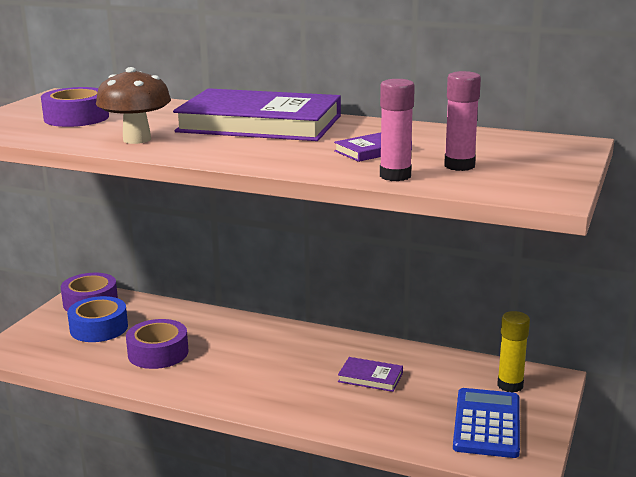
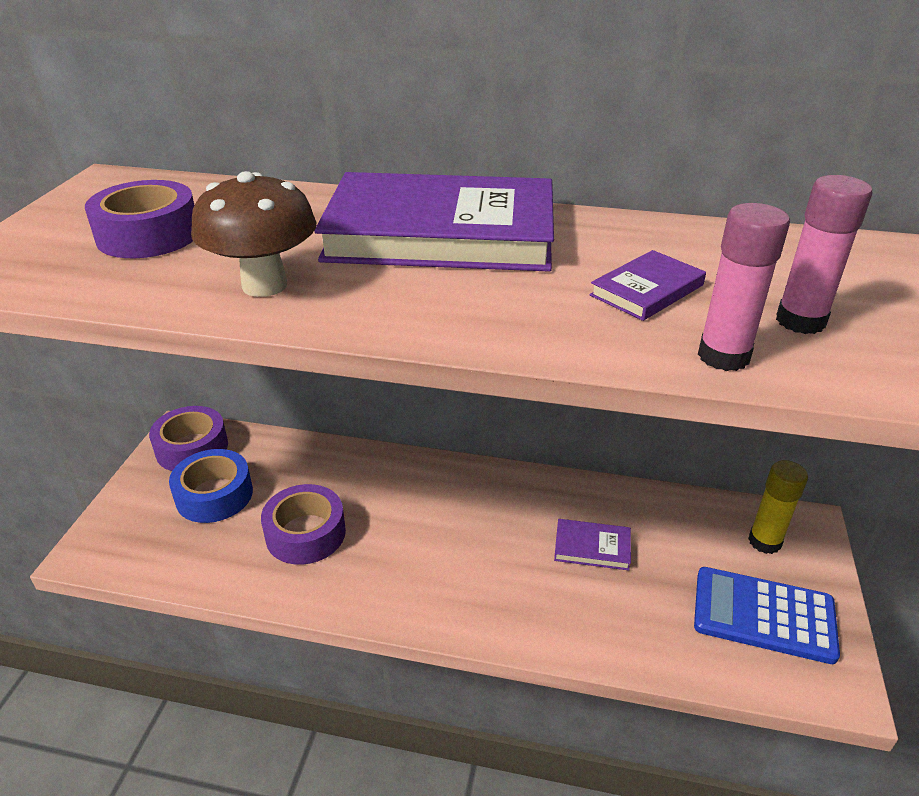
camera: 10 degrees left, 15 degrees up
blue calculator [453,388,520,458] -> blue calculator turned 75 degrees counterclockwise [694,567,840,664]

